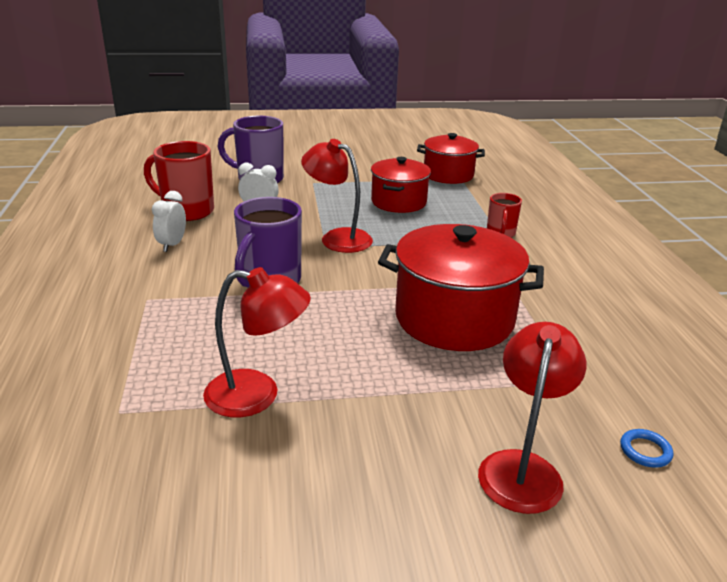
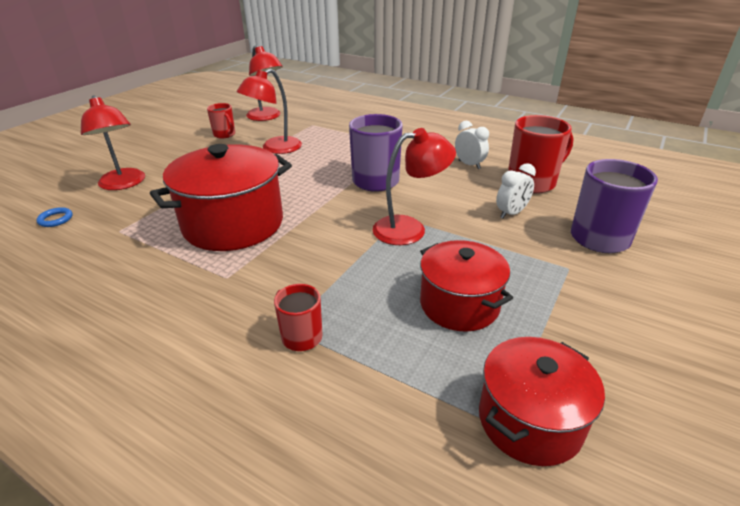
camera: 130 degrees right, 5 degrees up
none -> red mug [207,103,235,139]
none -> red lamp [246,46,283,121]

